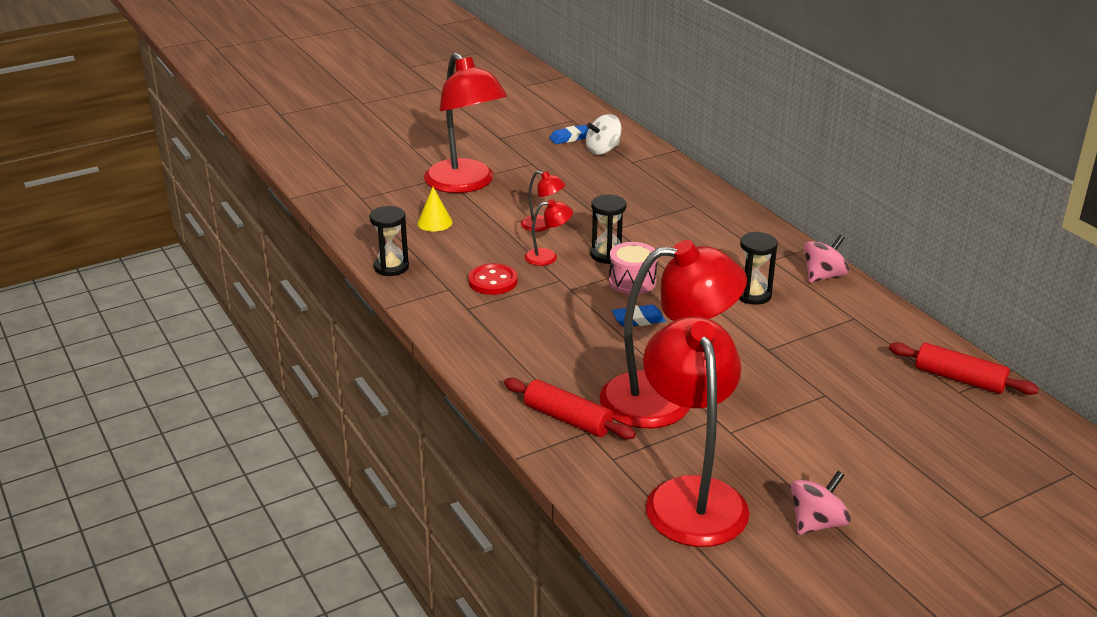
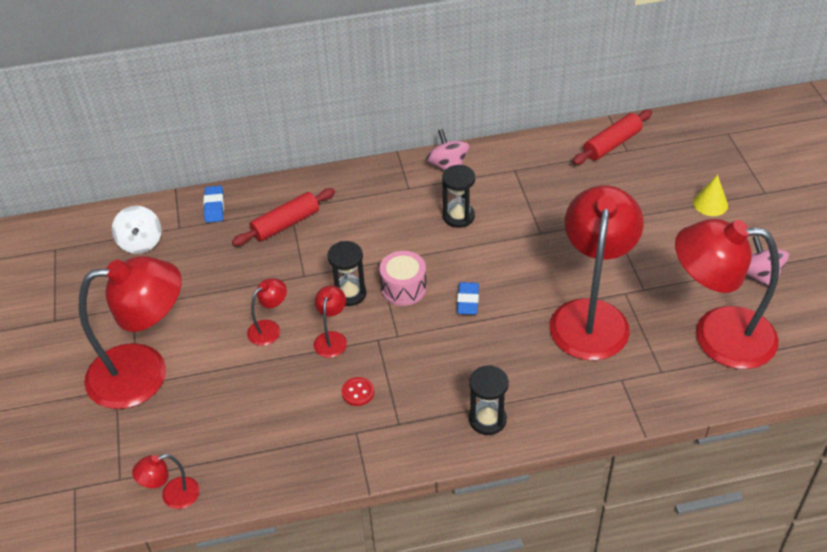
camera: 70 degrees left, 15 degrees up
black hourglass [369,206,409,276] -> black hourglass moved to [469,365,509,435]
yellow cone [417,187,453,232] -> yellow cone moved to [693,175,728,216]
red button [468,263,518,295] -> red button [342,377,374,406], size x0.64
red rolling pin [504,378,636,439] -> red rolling pin moved to [232,188,335,246]
blue eraser [549,125,589,144] -> blue eraser moved to [203,186,224,223]
none -> red lamp [132,454,200,509]

